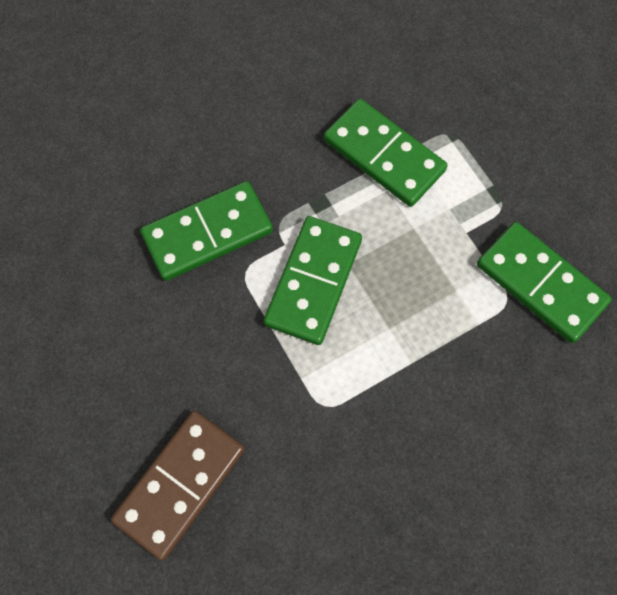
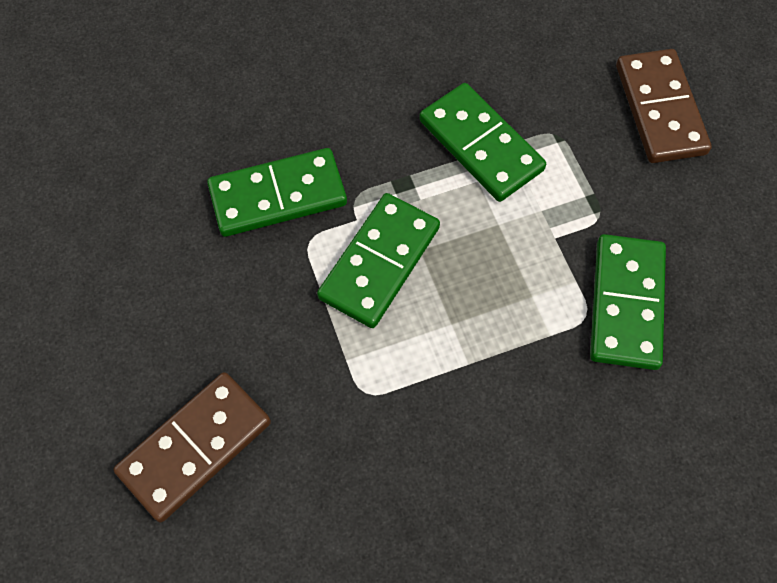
camera: 10 degrees right, 5 degrees down
green domino [477,222,612,343] -> green domino turned 45 degrees clockwise [590,234,666,370]
none -> brown domino [616,49,712,163]

